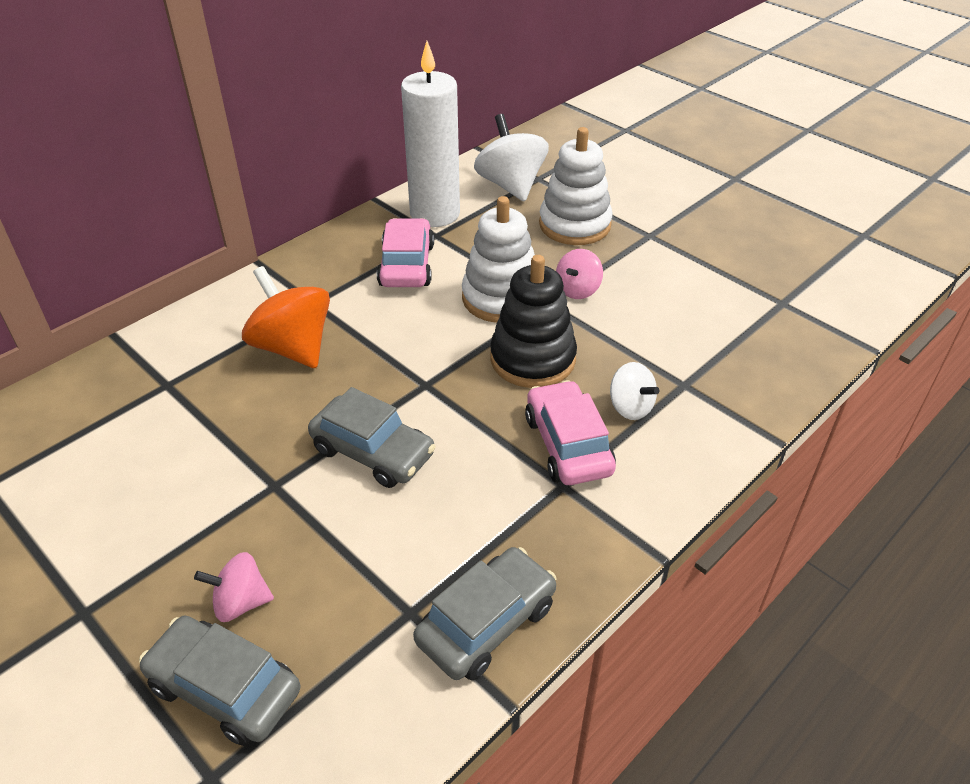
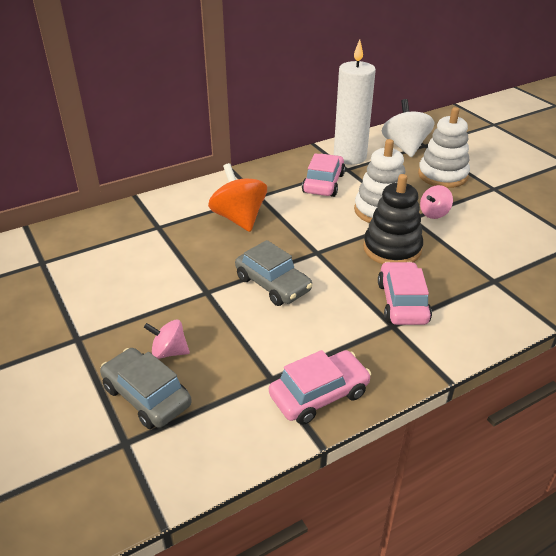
camera: 15 degrees right, 5 degrees down
grey car [413,547,557,680] -> pink car [269,350,371,425]
white spinning top [610,362,659,420] -> none

